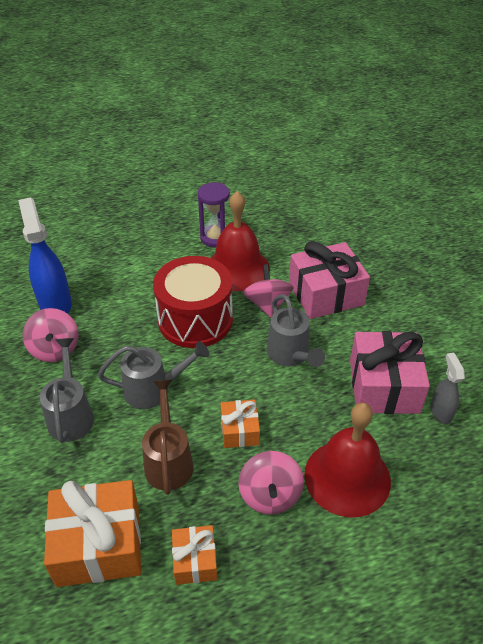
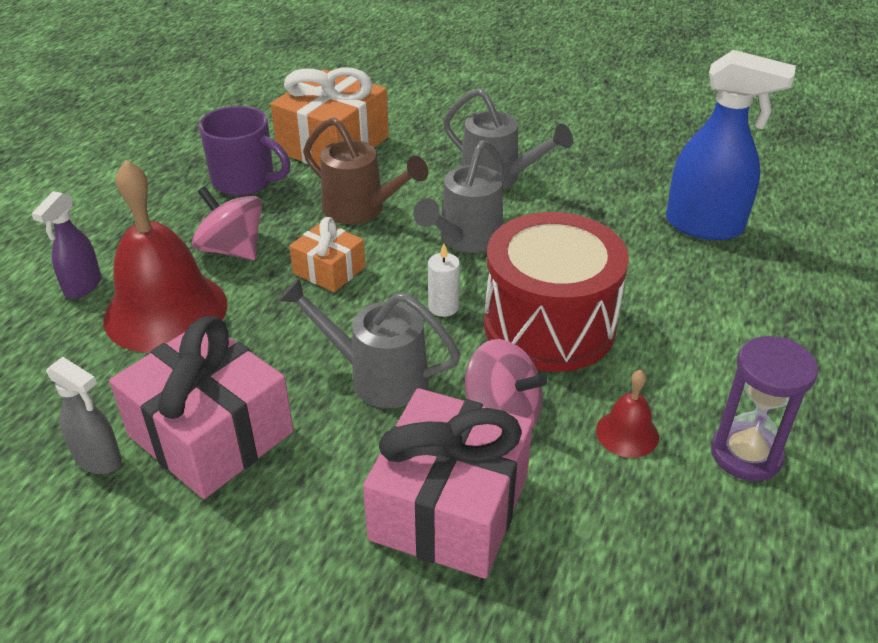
camera: 130 degrees right, 5 degrees down
pink spinning top [22,308,79,362] -> none
orange gift [172,525,217,585] -> purple mug [199,106,290,196]
red bell [211,191,270,291] -> red bell [596,370,659,458], size x0.45
none -> purple spray bottle [31,191,101,299]
none -> white candle [428,244,460,317]

